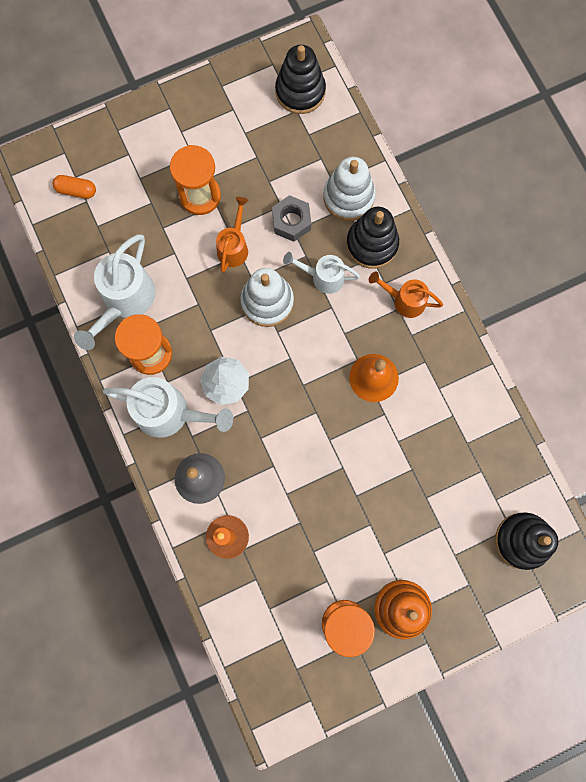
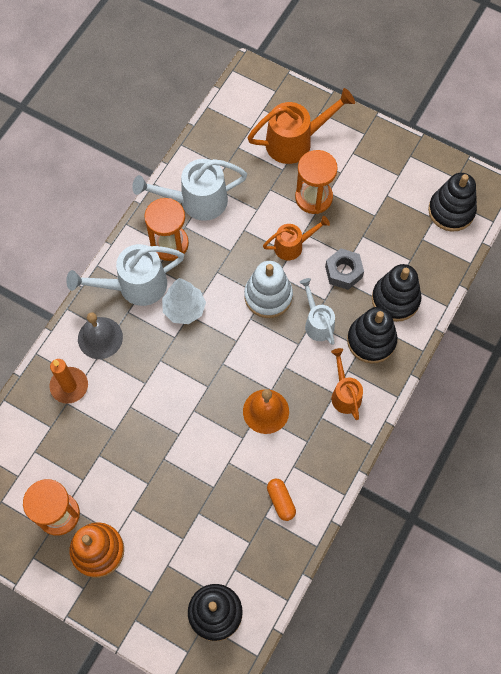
camera: 55 degrees right, 10 degrees down
orange capsule [53,175,96,199] -> orange capsule moved to [267,479,296,521]
white watering can [103,377,233,438] -> white watering can turned 90 degrees clockwise [66,244,184,306]
white stacking toy [323,157,376,221] -> black stacking toy [372,264,422,322]
none -> orange watering can [248,88,355,164]

